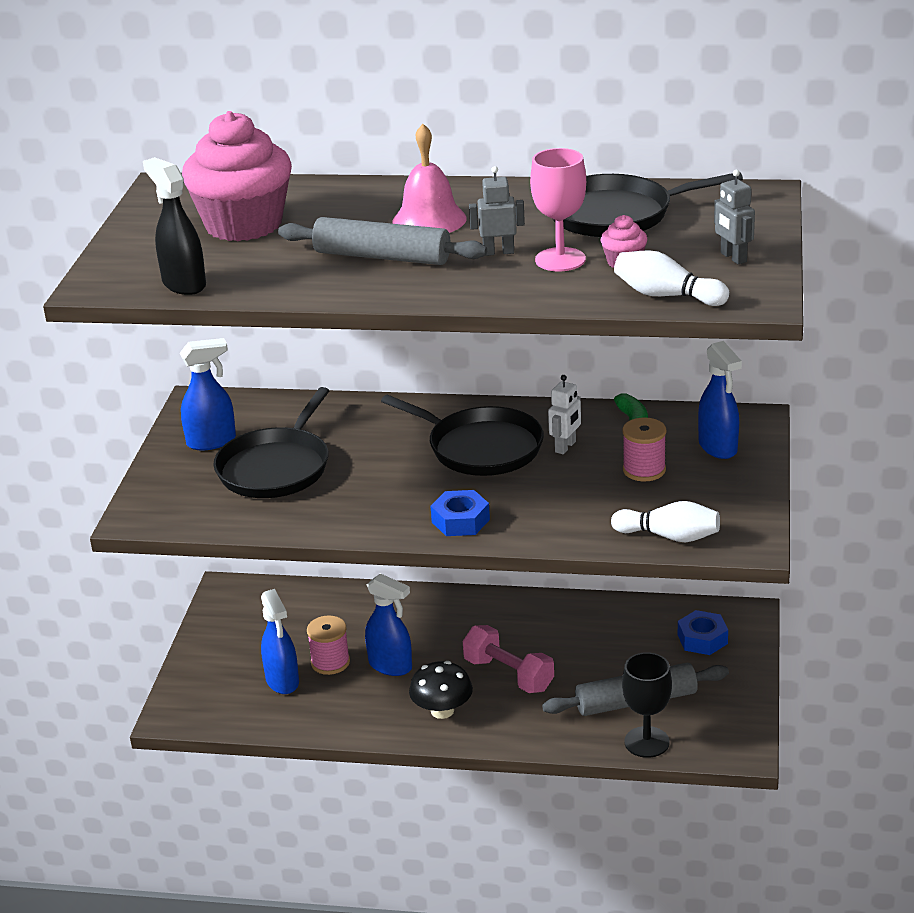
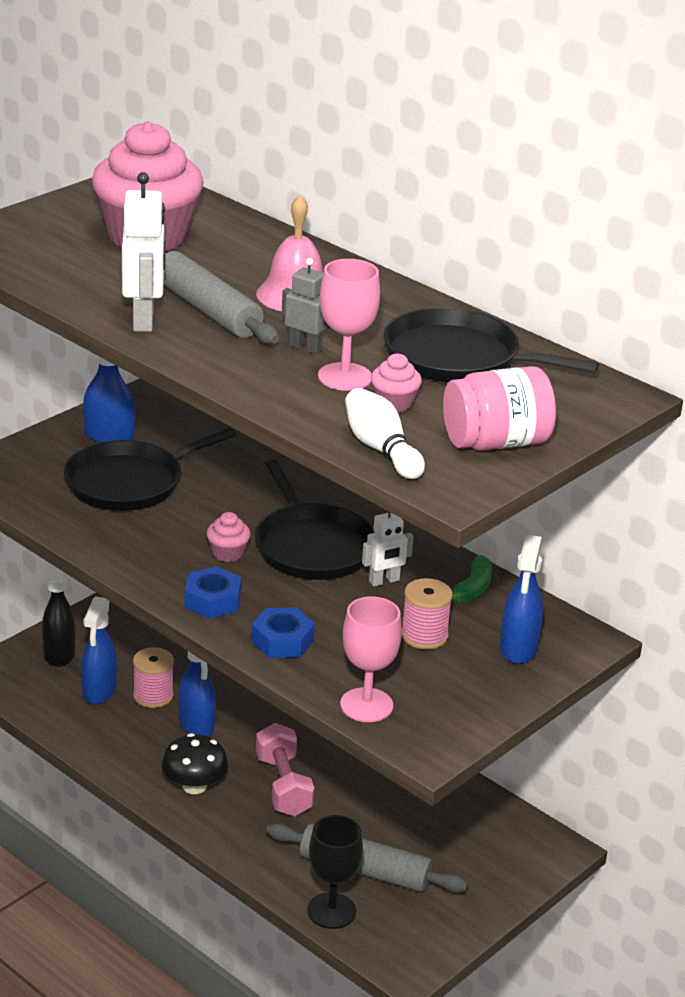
camera: 30 degrees right, 0 degrees up
black spray bottle [143,157,206,295] -> black spray bottle moved to [42,564,75,667]
white bowling pin [611,501,720,542] -> pink goblet [340,596,402,722]
blue nut [678,610,728,655] -> blue nut moved to [251,608,315,658]
grey robot [714,169,755,264] -> pink jar [443,366,556,451]
none -> white robot [122,172,166,332]
none -> pink cupcake [206,512,251,562]

